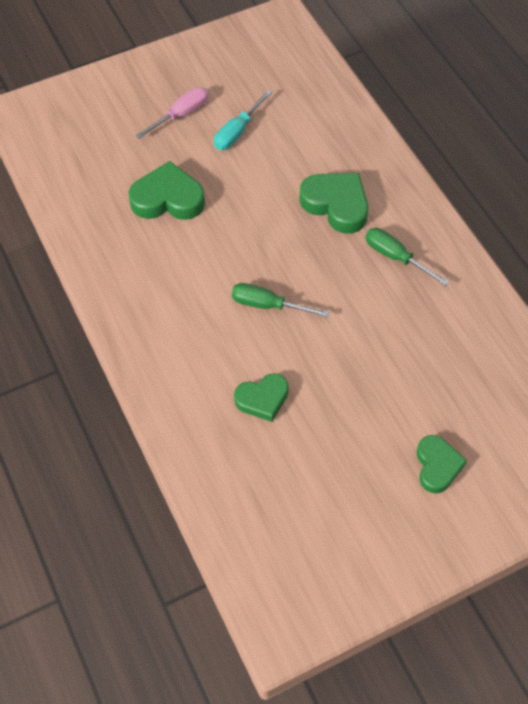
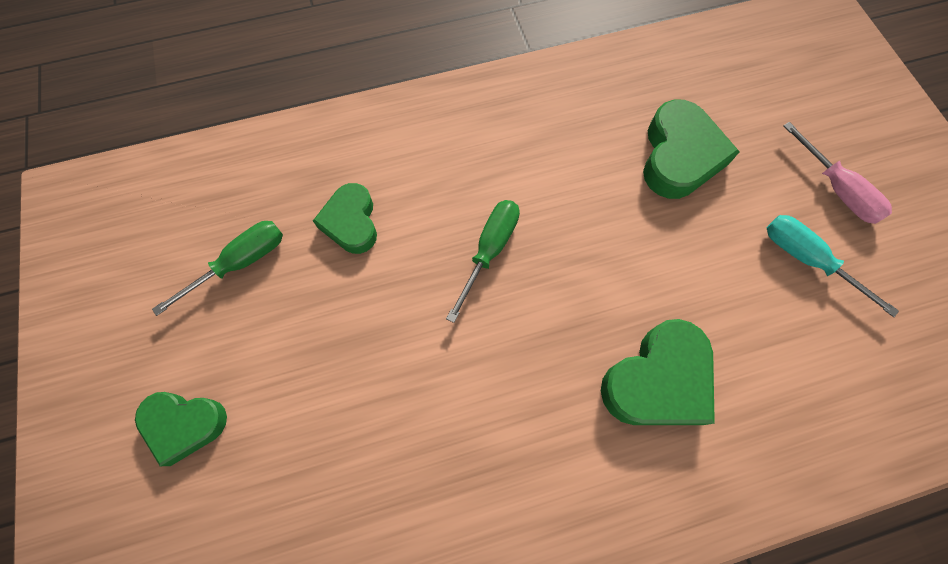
camera: 100 degrees right, 10 degrees up
green screwdriver [365,228,449,286] -> green screwdriver moved to [152,221,283,316]

